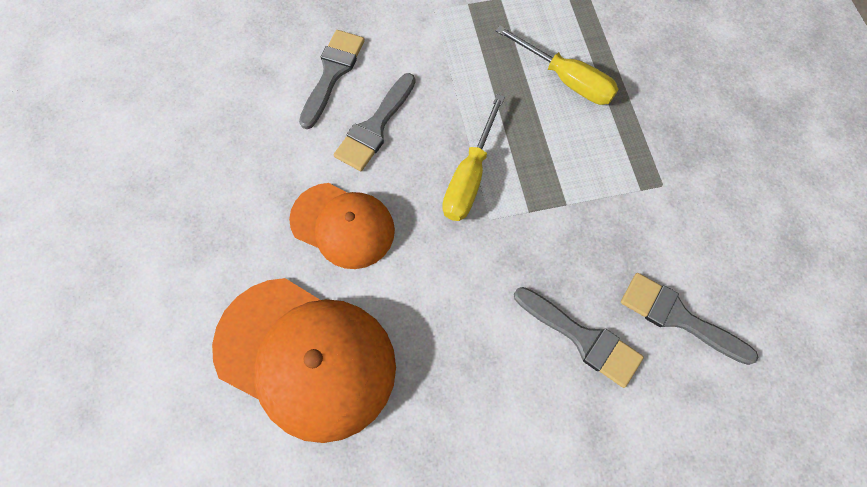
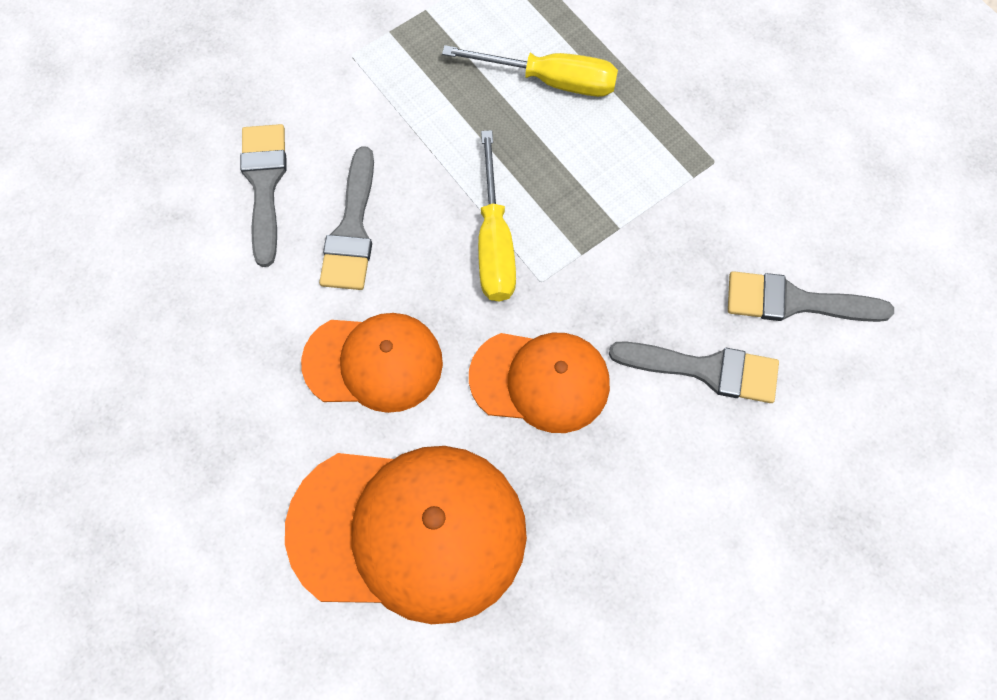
camera: 25 degrees left, 0 degrees up
none -> orange cap [469,333,610,433]

